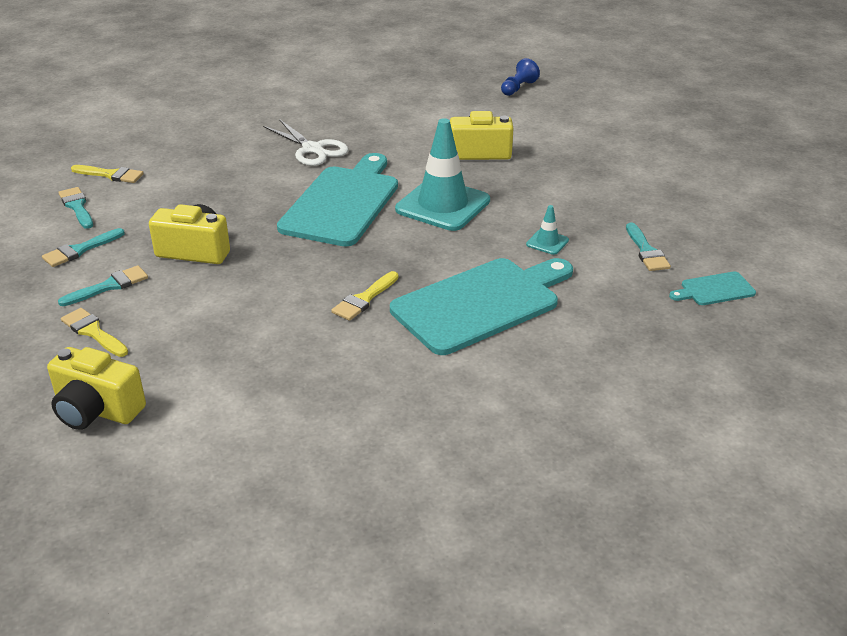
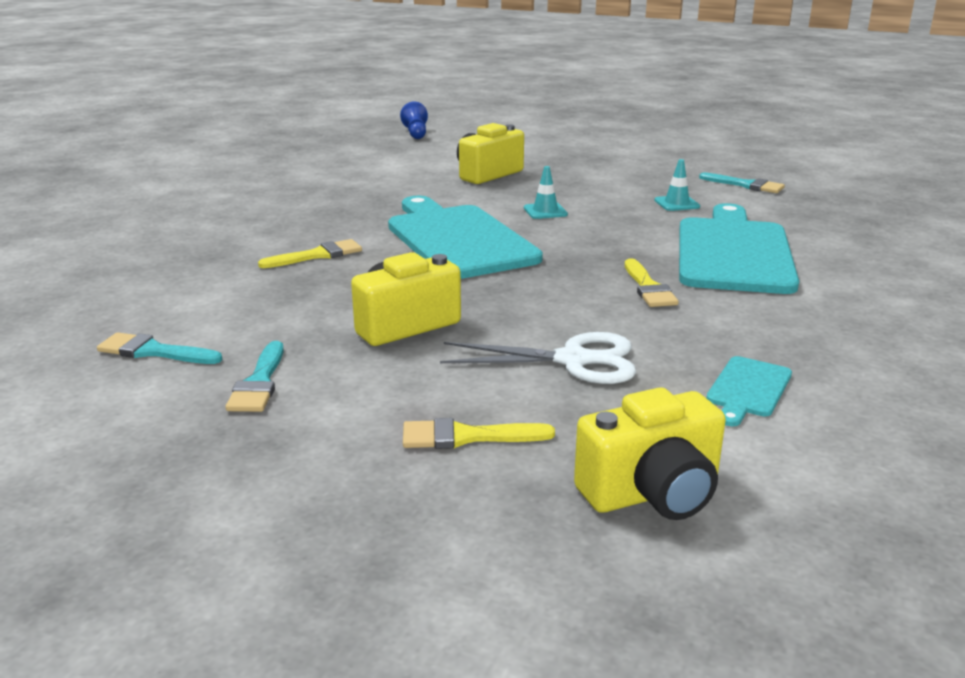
camera: 45 degrees left, 10 degrees down
turquoise brush [58,265,148,306] -> none
yellow brush [71,165,144,183] -> yellow brush moved to [258,239,362,268]
white scissors [263,119,349,166] -> white scissors moved to [440,332,636,384]
turquoise traffic cone [395,118,490,231] -> turquoise traffic cone [524,166,568,219], size x0.43
turquoise cutting board [669,272,756,305] -> turquoise cutting board moved to [706,356,792,426]

